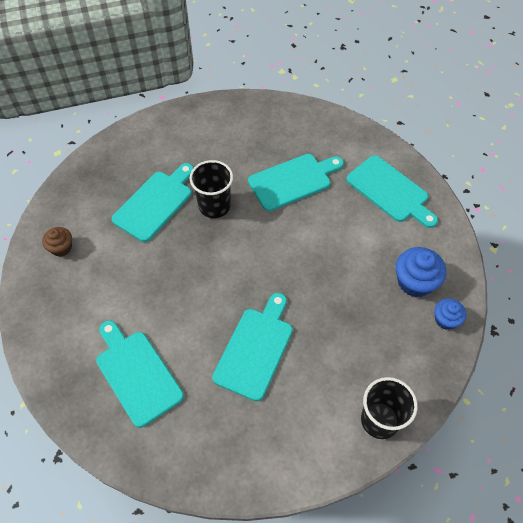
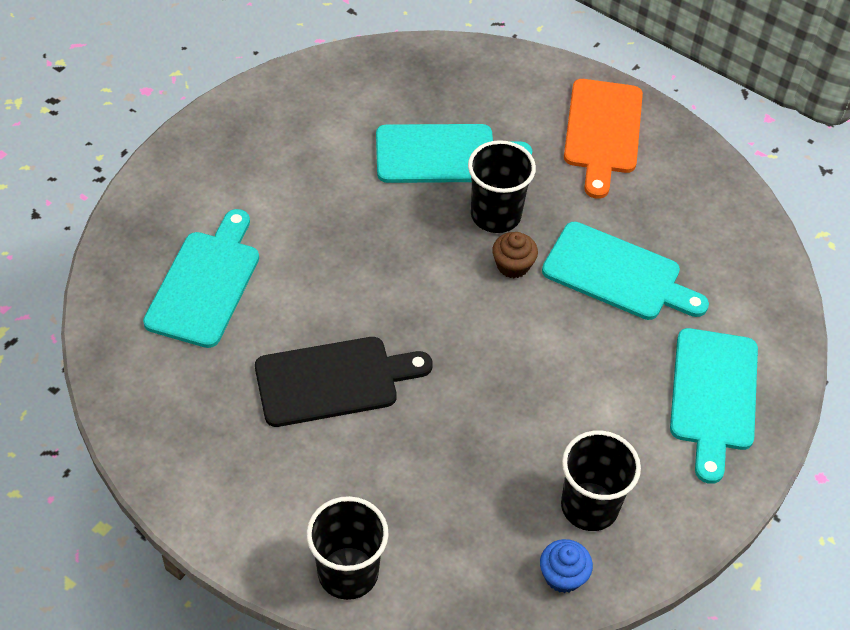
camera: 50 degrees right, 5 degrees down
brown cupcake [42,227,72,257] -> brown cupcake moved to [492,232,538,278]
turquoise cutting board [212,293,293,401] -> black cutting board [255,337,433,427]
blue cupcake [396,247,446,298] -> black cup [561,430,641,531]
none -> orange cutting board [564,79,643,199]

